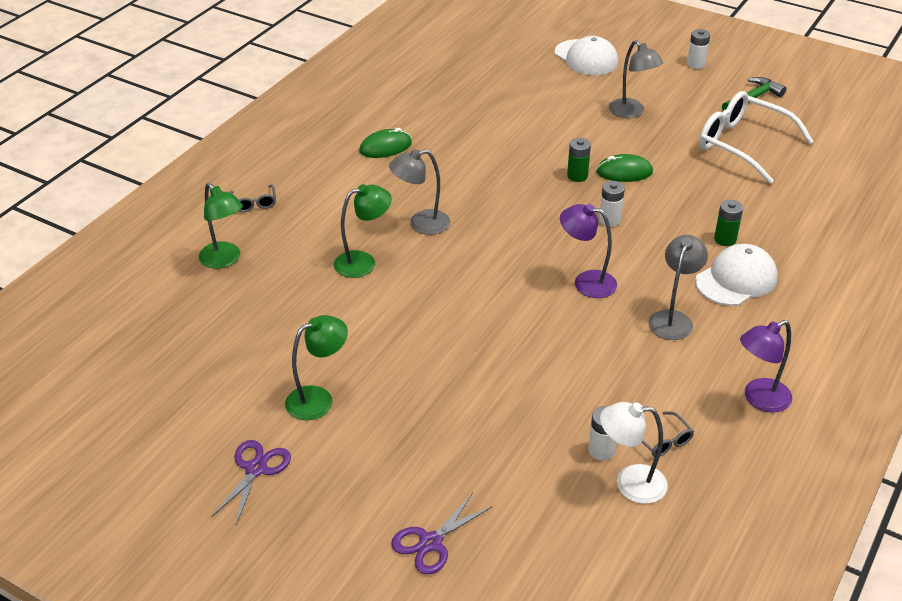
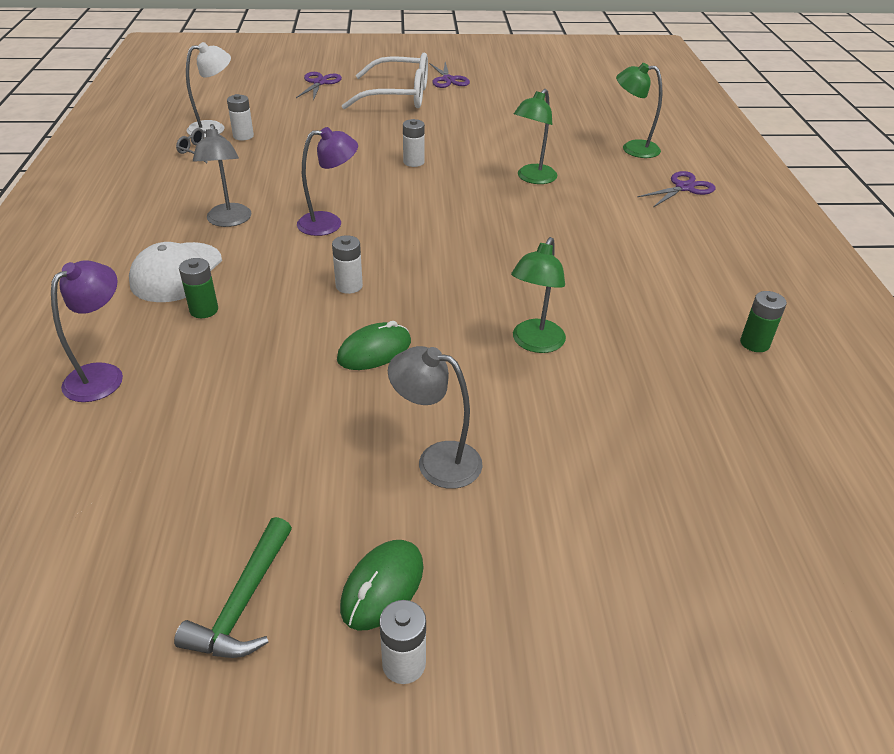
camera: 145 degrees right, 0 degrees up
grey glasses [230,185,276,212] -> purple scissors [637,171,716,207]
green lamp [285,315,348,420] -> green lamp moved to [511,237,566,353]
green mouse [359,128,412,158] -> green mouse moved to [340,540,424,631]
grey lamp [389,149,450,235] -> none
white cap [554,36,618,75] -> none
green battery [567,138,591,182] -> green battery moved to [740,291,787,352]
white glasses [699,91,814,184] -> white glasses moved to [342,53,428,109]
purple lamp [740,320,792,413] -> purple lamp moved to [51,261,123,402]
none -> white battery [403,119,425,167]

